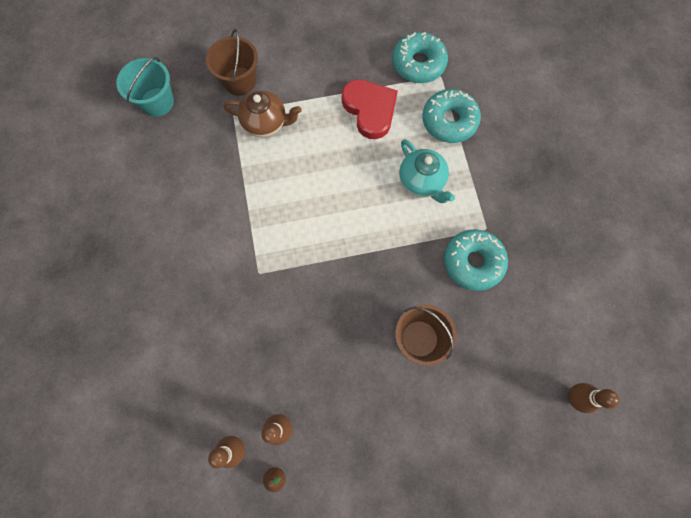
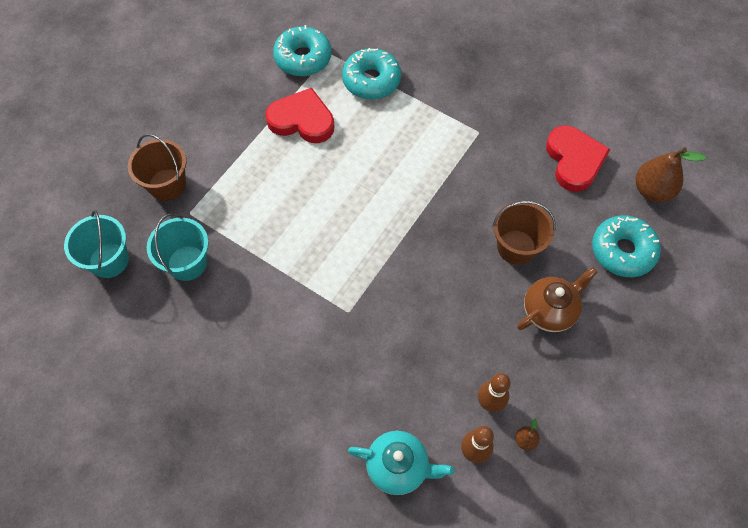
camera: 45 degrees left, 10 degrees down
brown teapot [223,90,302,137] -> brown teapot moved to [517,267,597,332]
turquoise teapot [399,139,455,203] -> turquoise teapot moved to [348,431,454,495]
turquoise donut [444,229,508,291] -> turquoise donut moved to [592,215,661,277]
brown bowling pin [567,383,619,413] -> brown pear [636,147,706,202]
none -> turquoise bucket [147,213,209,281]
none -> red heart [546,126,610,192]

